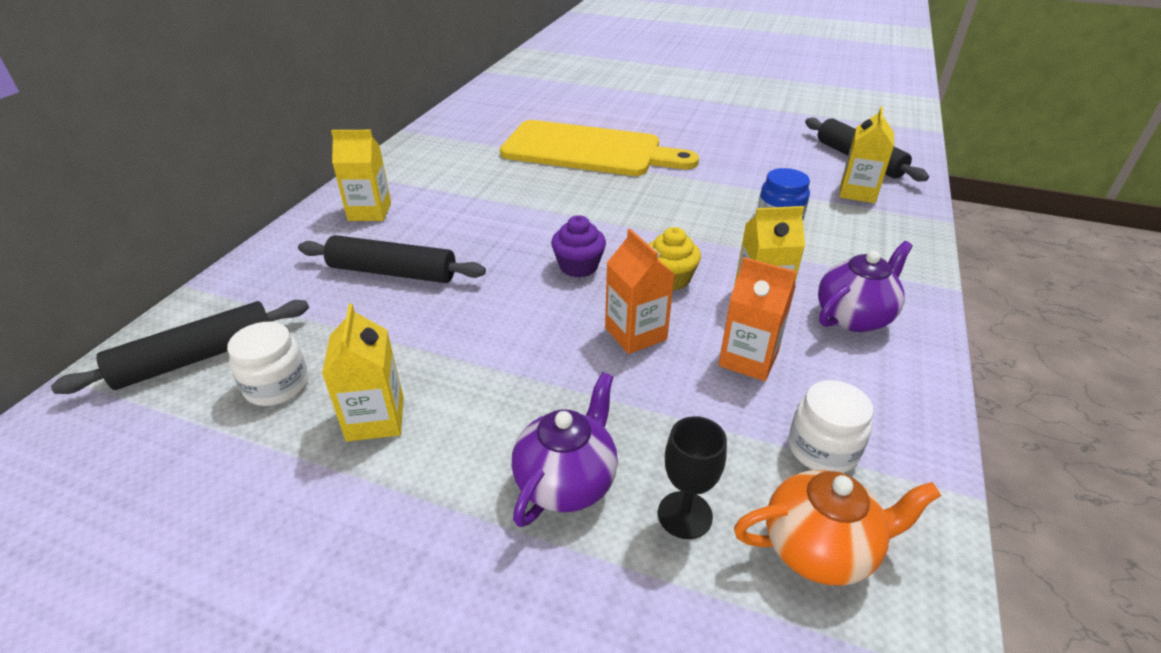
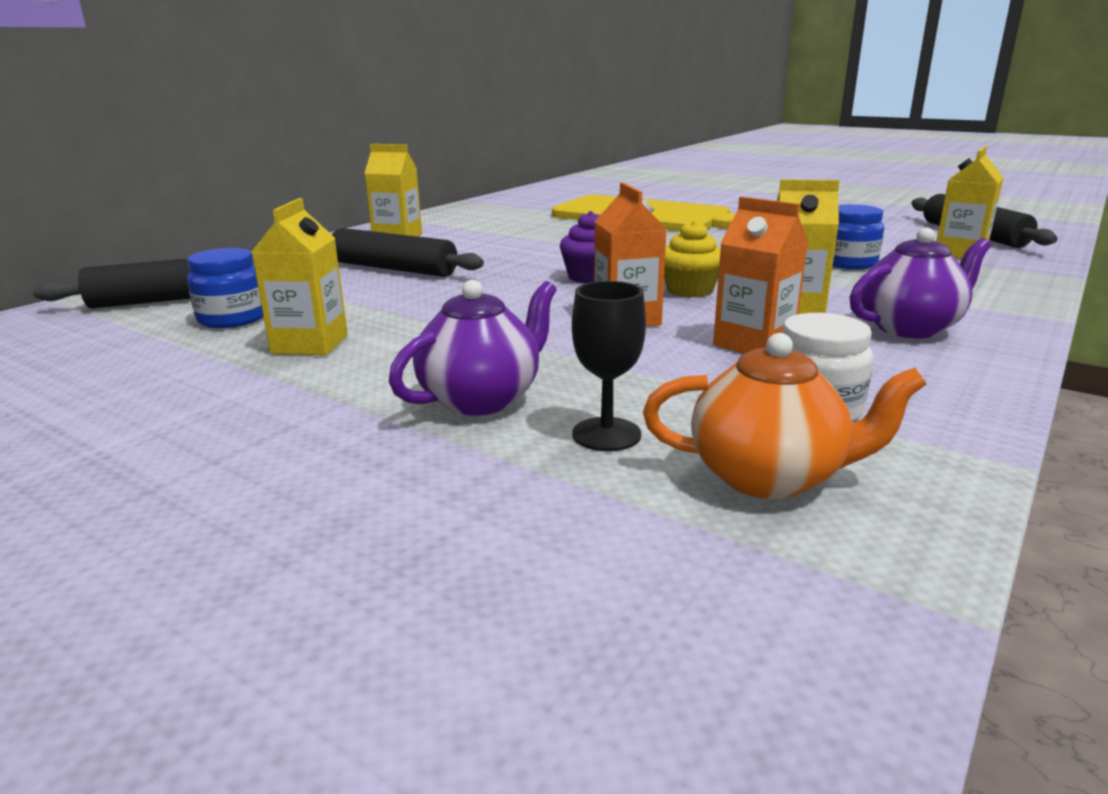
camera: 15 degrees right, 15 degrees down
white jar [227,322,309,406] -> blue jar [187,248,263,328]

